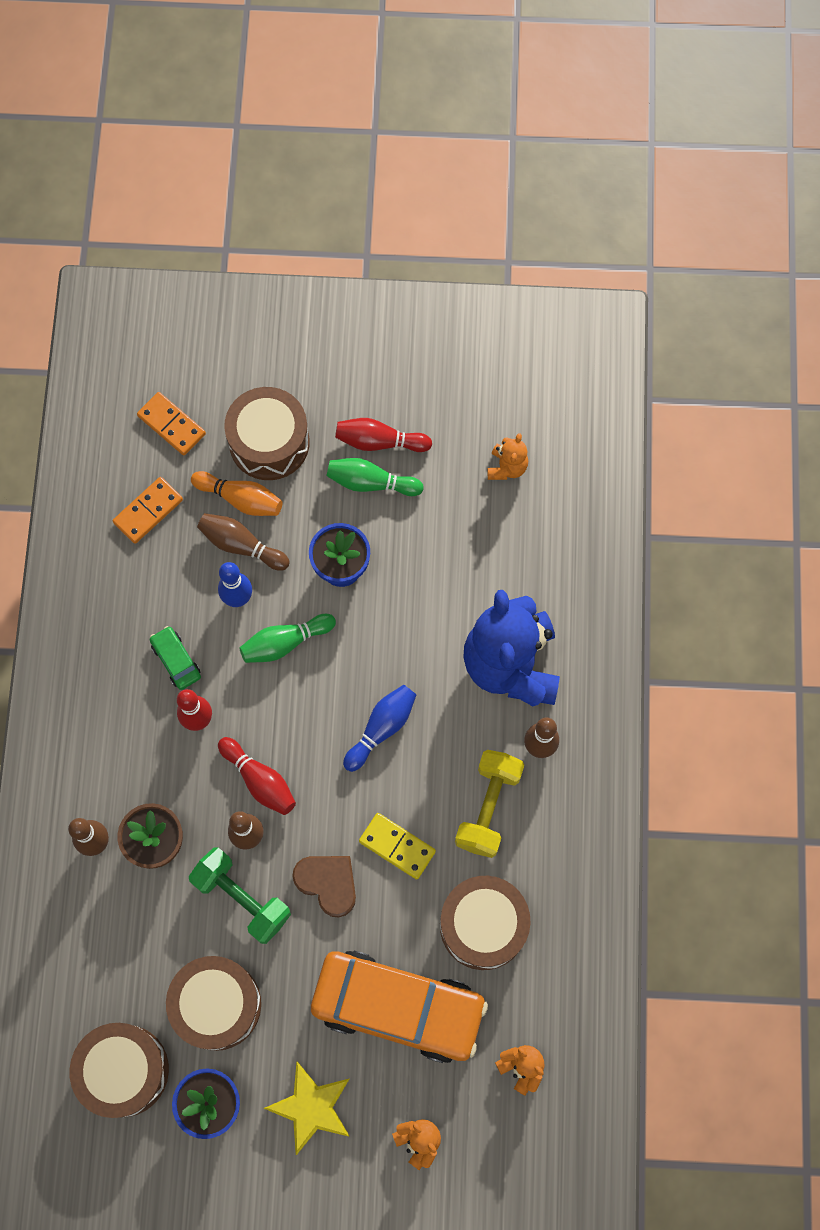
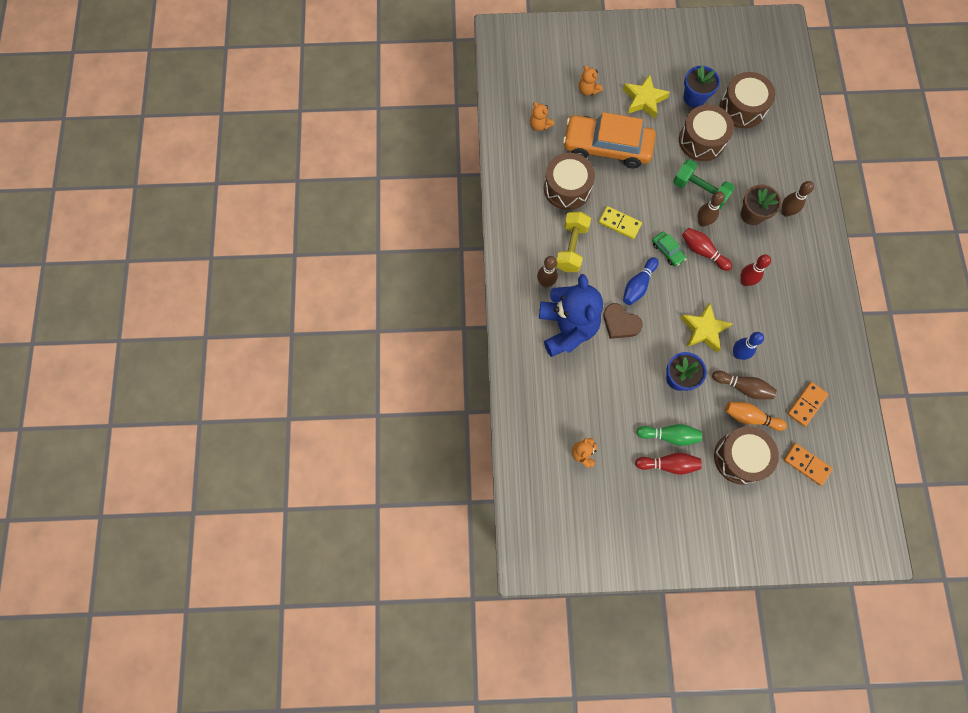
camera: 175 degrees right, 0 degrees up
green car [150,626,201,690] -> green car moved to [652,232,687,266]
green bowling pin [239,614,336,663] -> yellow star [680,302,733,353]
brown heart [292,856,356,918] -> brown heart moved to [603,303,643,339]

